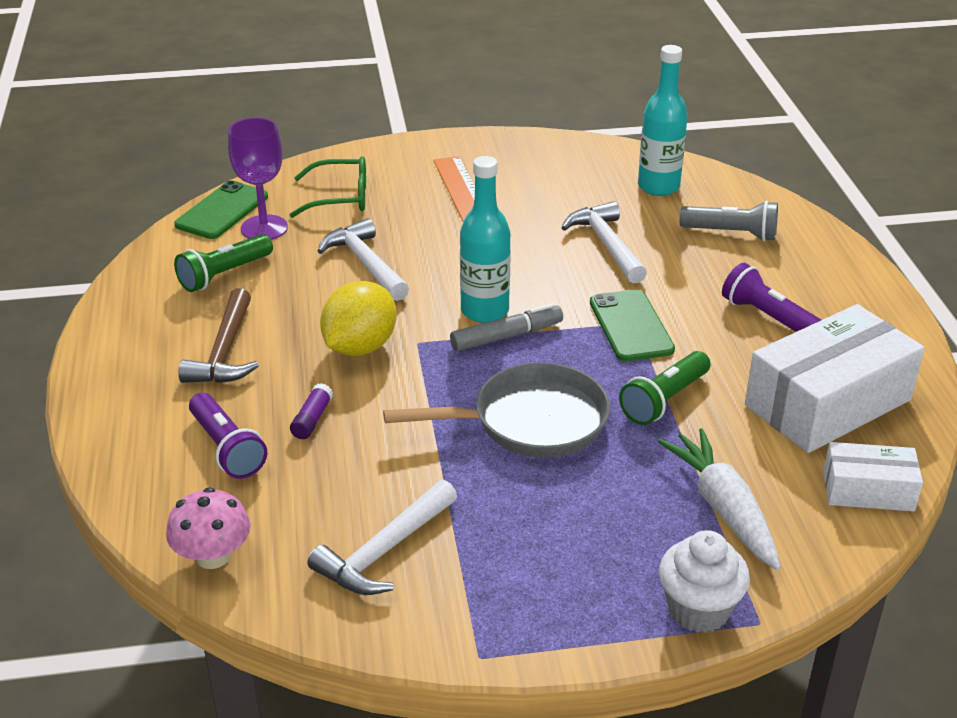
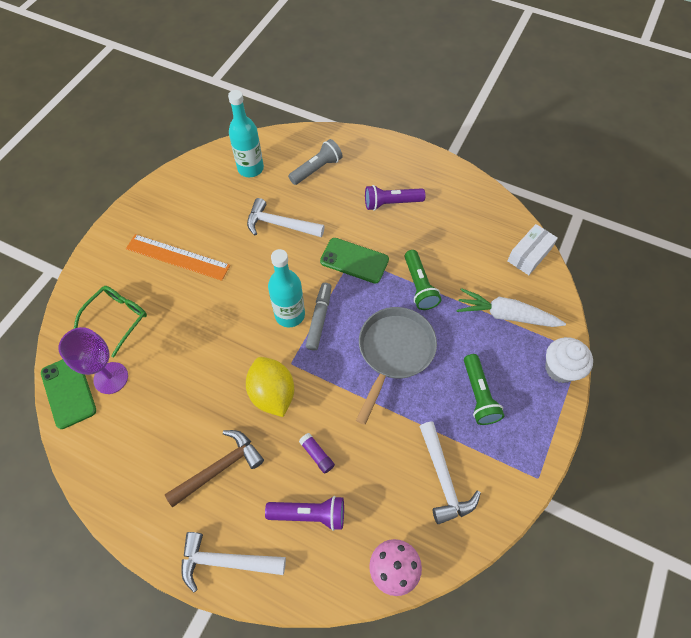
camera: 55 degrees left, 25 degrees up
green flashlight [174,234,273,292] -> green flashlight moved to [464,354,504,425]
brown hammer [178,288,259,383] -> brown hammer turned 75 degrees counterclockwise [164,430,264,507]
white hammer [318,218,409,301] -> white hammer moved to [181,532,286,593]
white box [745,304,925,453] -> none

